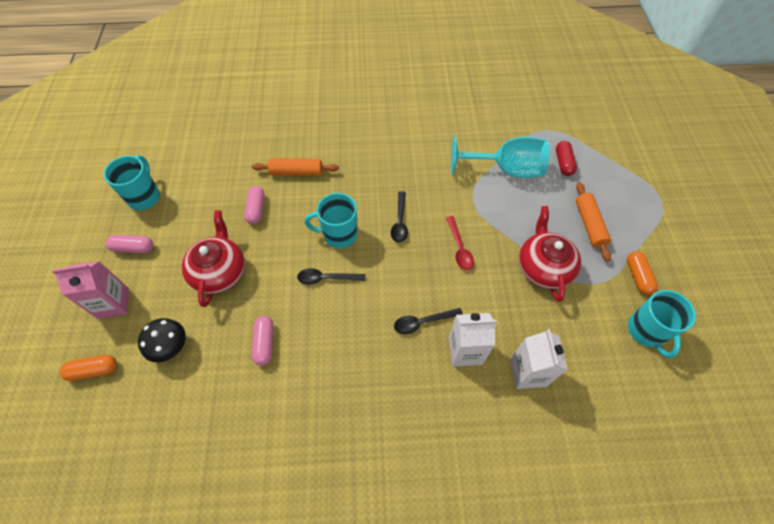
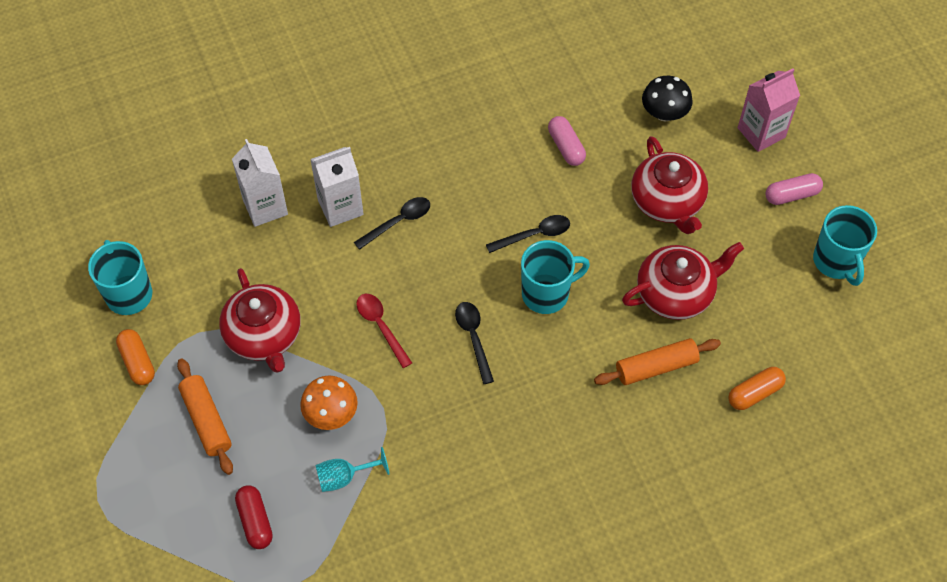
camera: 160 degrees right, 0 degrees up
orange capsule [60,355,117,381] -> orange capsule moved to [728,367,786,410]
pink capsule [244,186,265,224] -> red teapot [622,242,744,320]
turquoise goblet [451,136,550,178] -> turquoise goblet [316,447,389,492], size x0.48
none -> orange mushroom [300,376,358,430]

